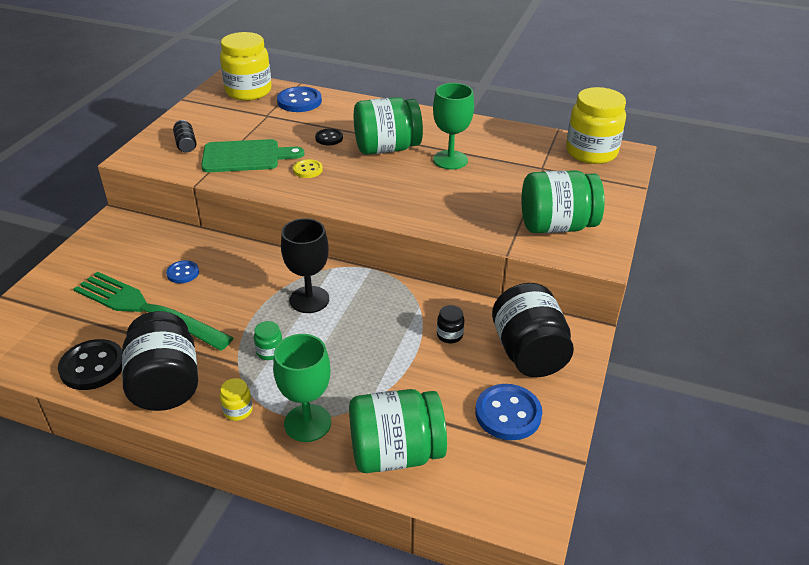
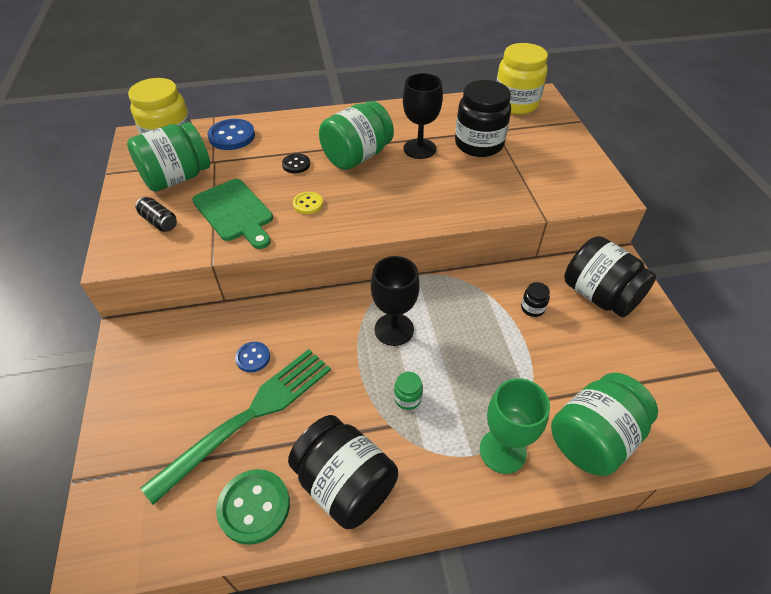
camera: 30 degrees left, 10 degrees up
black button [58,339,122,390] -> green button [216,469,290,545]
green fork [74,272,234,351] -> green fork turned 135 degrees clockwise [140,349,331,505]
green cutting board [201,139,304,172] -> green cutting board turned 90 degrees clockwise [192,179,273,249]
yellow jar [220,378,253,421] -> none
green goblet [433,83,474,169] -> black goblet [403,73,443,159]
blue button [475,384,542,440] -> none
green jar [521,170,605,233] -> green jar moved to [127,122,210,192]
none -> black jar [455,80,511,157]

